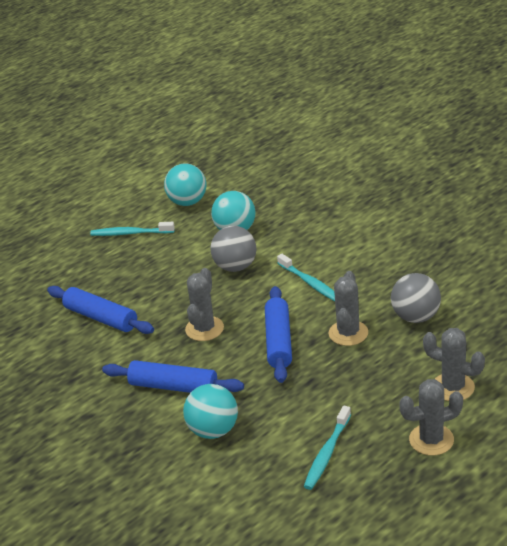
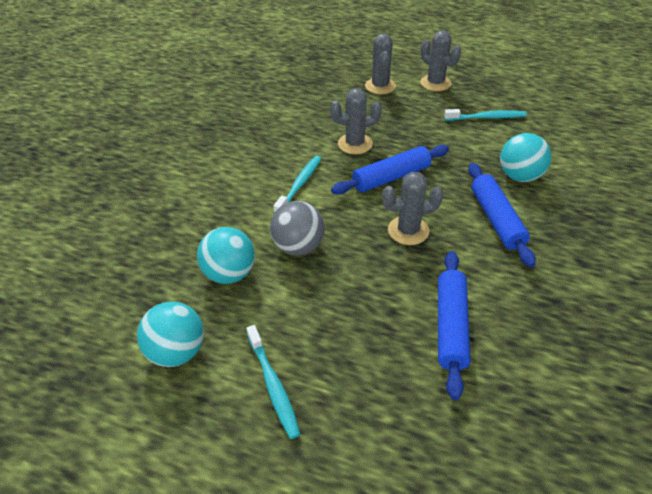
camera: 120 degrees left, 10 degrees up
grey ball [391,273,441,323] -> none

